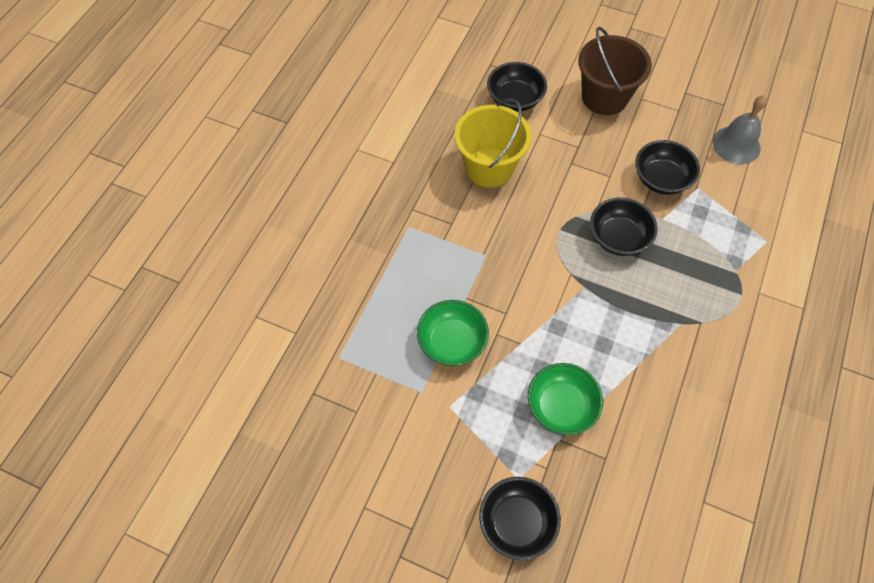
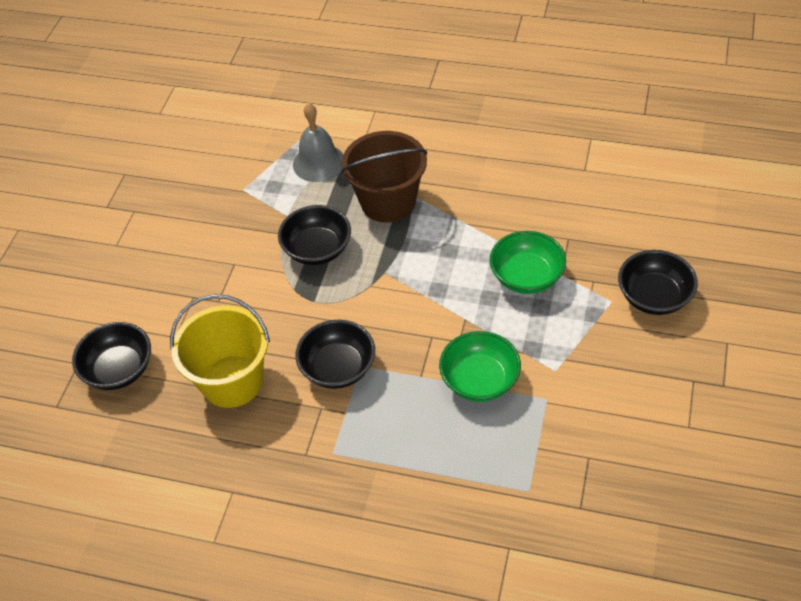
camera: 95 degrees left, 10 degrees down
brown bucket [578,27,652,115] -> brown bucket moved to [341,131,427,223]
black bowl [635,140,700,195] -> black bowl moved to [296,320,375,389]
grey bell [712,95,767,164] -> grey bell moved to [293,103,343,182]

